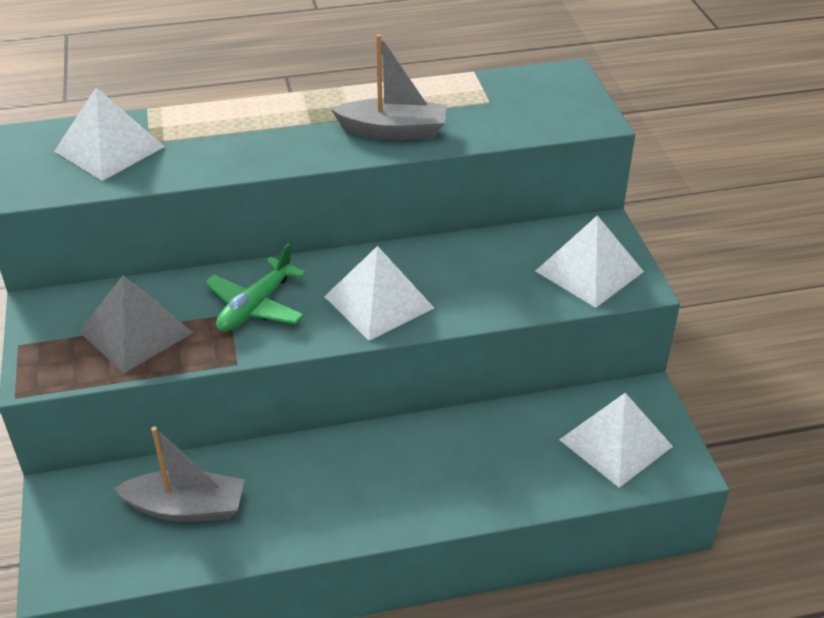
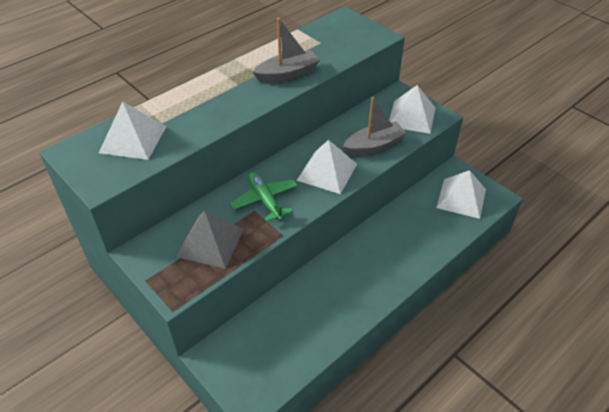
camera: 30 degrees left, 5 degrees up
grey boat [114,426,244,522] -> grey boat moved to [343,97,407,156]
green plane [205,243,306,332] -> green plane turned 150 degrees clockwise [230,172,298,222]

